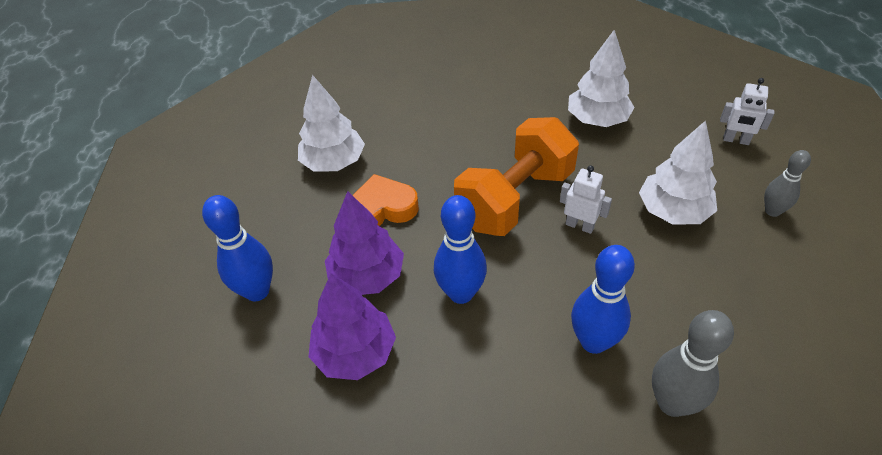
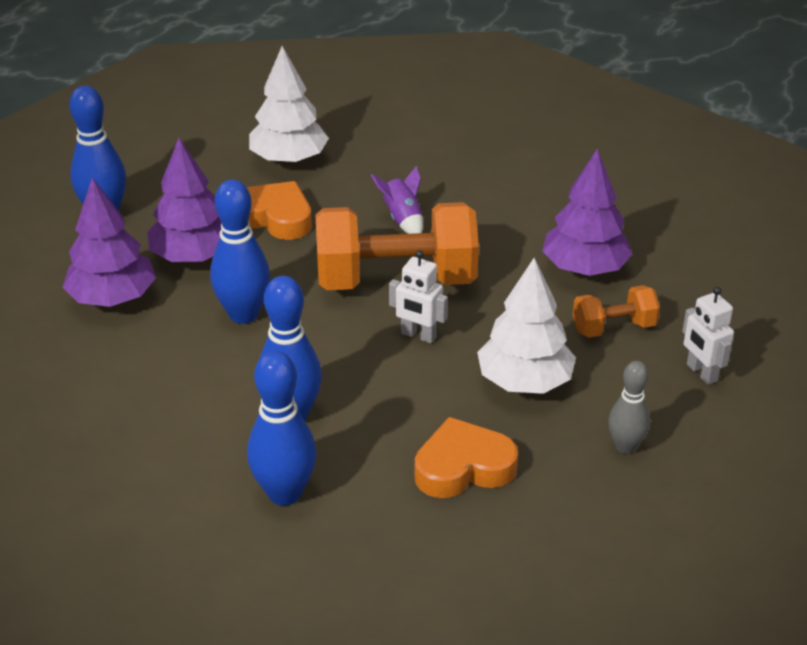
camera: 40 degrees right, 10 degrees down
white robot [560,165,612,234] -> white robot turned 135 degrees clockwise [389,250,448,343]
white tree [568,30,635,127] -> purple tree [542,148,633,276]
grey bowling pin [652,310,734,417] -> blue bowling pin [247,351,317,506]
none -> purple rocket [371,166,423,234]
none -> orange heart [415,417,518,498]
none -> orange dumbbell [573,285,660,338]

